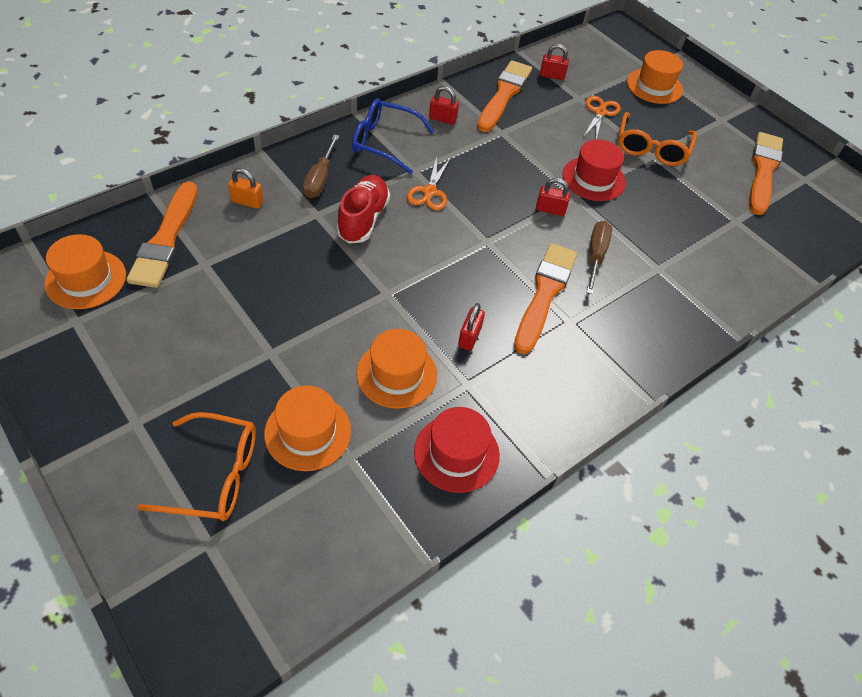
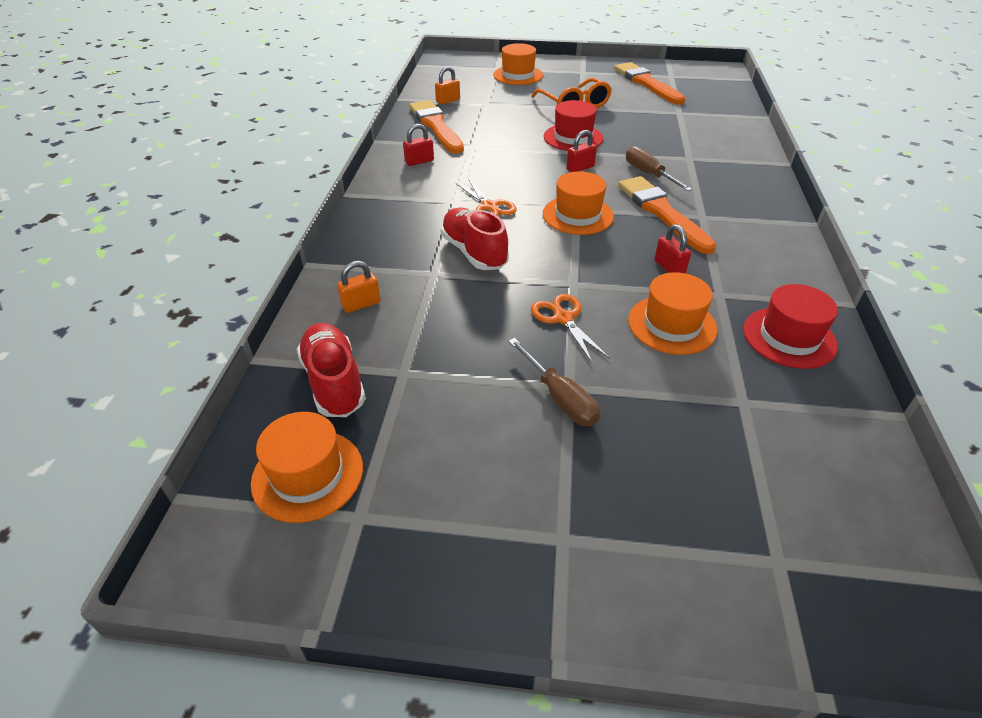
camera: 40 degrees left, 10 degrees down
orange brush [127,182,198,288] -> red shoe [297,323,366,417]
orange glasses [137,412,256,521] -> none
orange hat [264,385,351,471] -> orange hat moved to [543,171,614,235]
brown screwdriver [303,135,339,198] -> brown screwdriver moved to [508,338,600,426]
blue glasses [352,99,435,174] -> none
red padlock [540,44,569,80] -> orange padlock [435,66,460,104]
orange scissors [584,96,621,140] -> orange scissors moved to [531,294,610,364]

